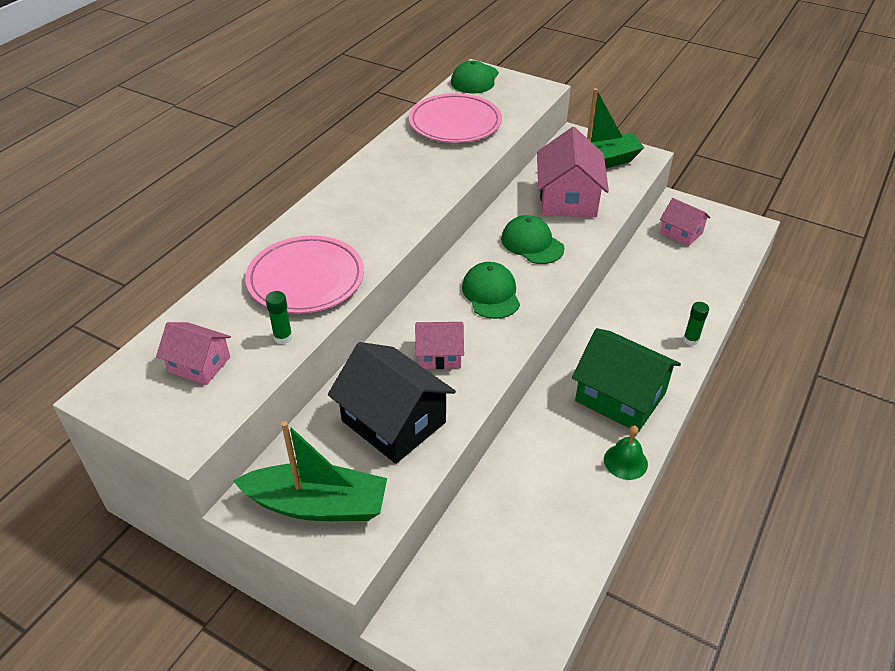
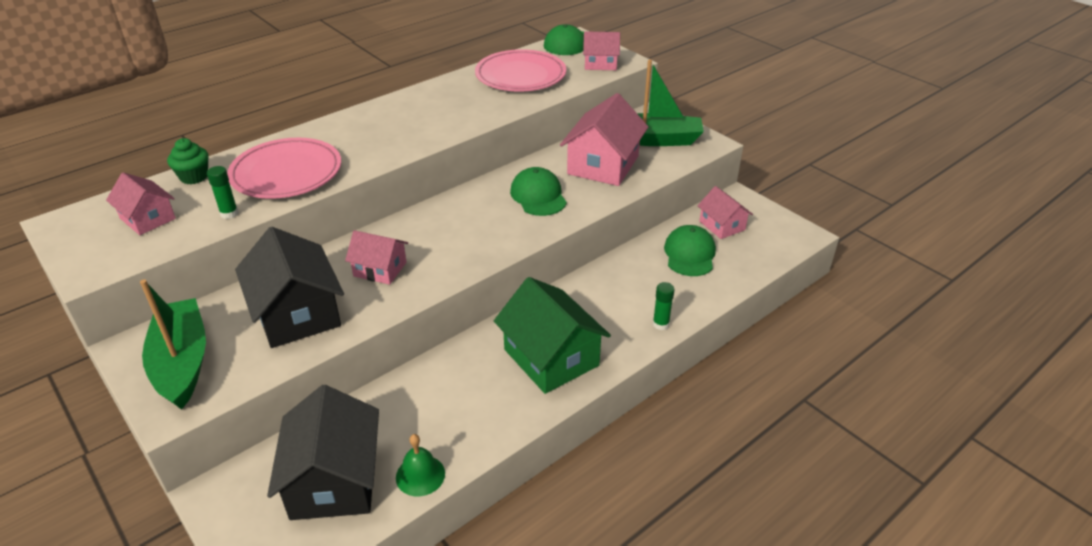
camera: 20 degrees right, 5 degrees down
green boat [233,421,387,521] -> green boat turned 135 degrees counterclockwise [140,279,206,410]
green cap [462,262,520,319] -> green cap moved to [664,225,716,276]
green bell [604,426,648,480] -> green bell moved to [396,434,445,496]
none -> green cupcake [167,138,209,184]
none -> black house [267,385,379,520]
none -> pink house [583,31,620,70]

